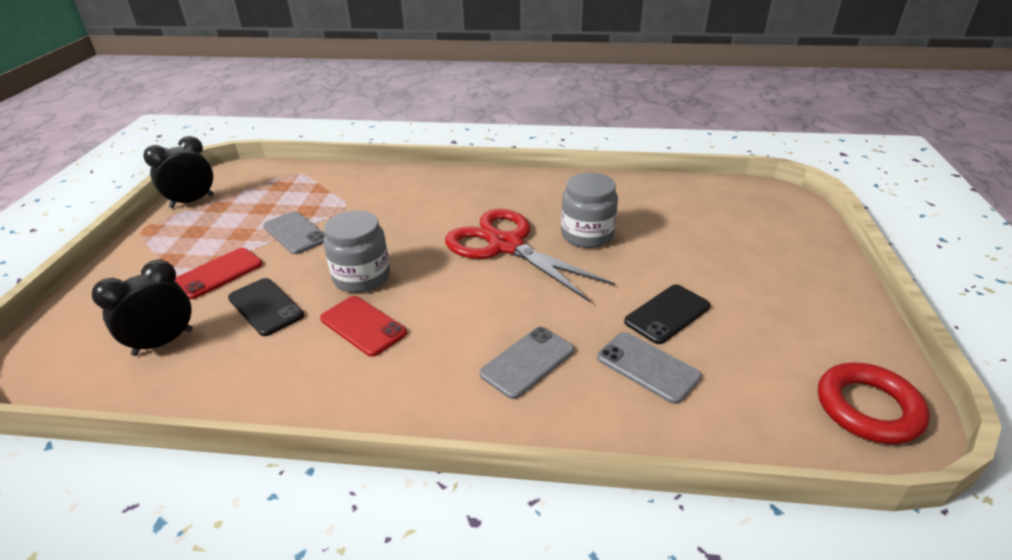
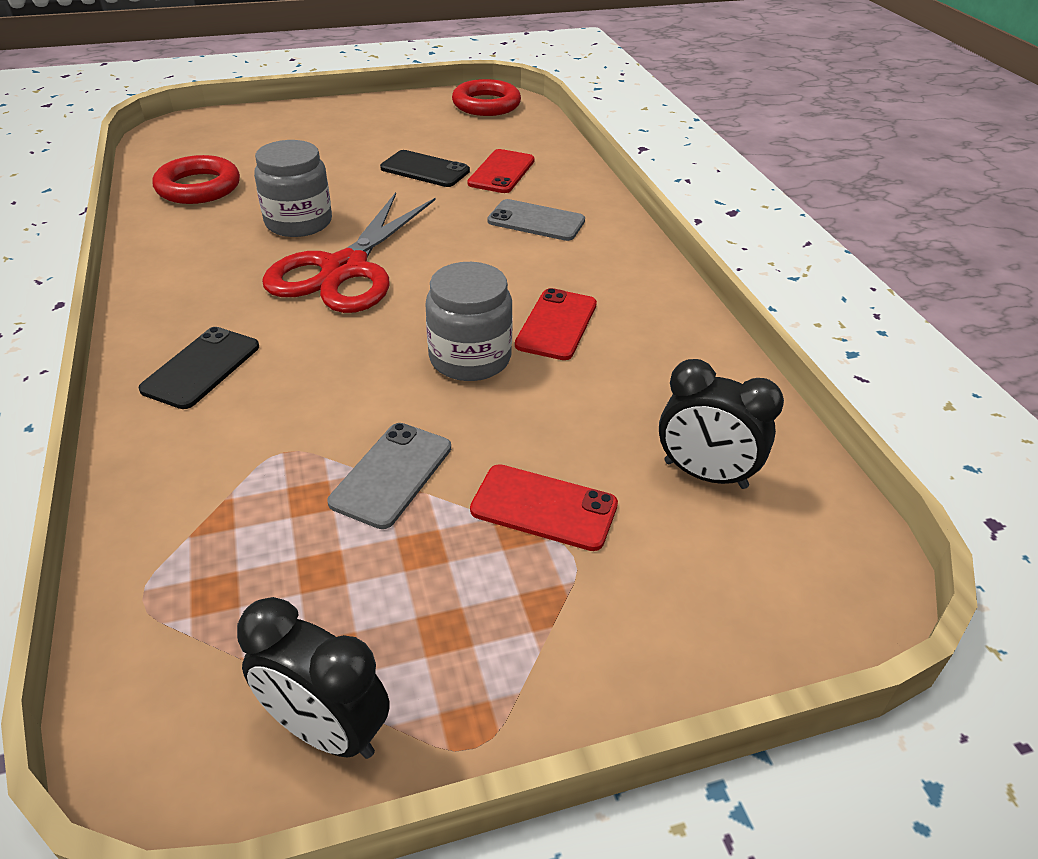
camera: 115 degrees left, 5 degrees up
black phone [228,278,304,336] -> black phone moved to [138,327,259,409]
grey phone [597,332,702,404] -> red phone [467,149,535,193]
none -> red ring [153,155,240,204]

